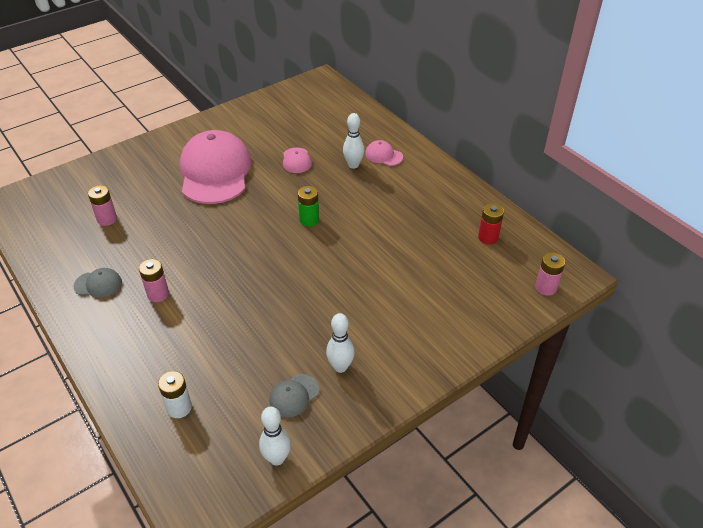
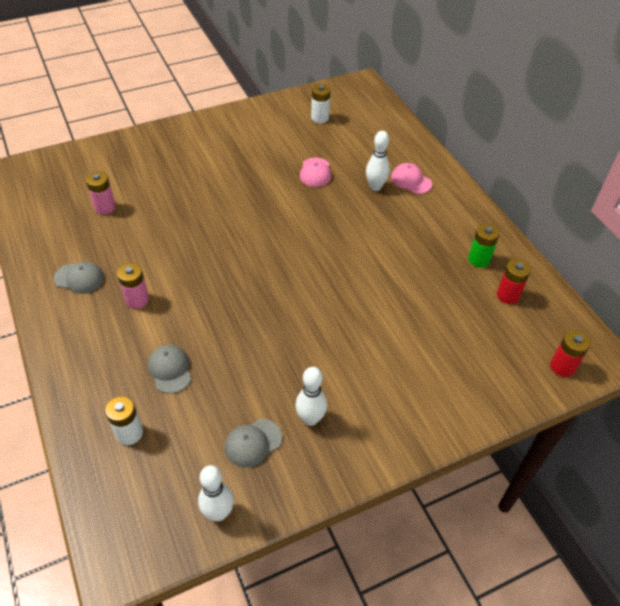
camera: 10 degrees right, 5 degrees up
pink cap [180,130,252,204] -> none
green battery [298,186,319,226] -> green battery moved to [468,224,500,268]
pink battery [535,252,565,296] -> red battery [550,330,591,377]
none -> grey cap [148,345,191,394]
none -> white battery [311,84,331,123]

